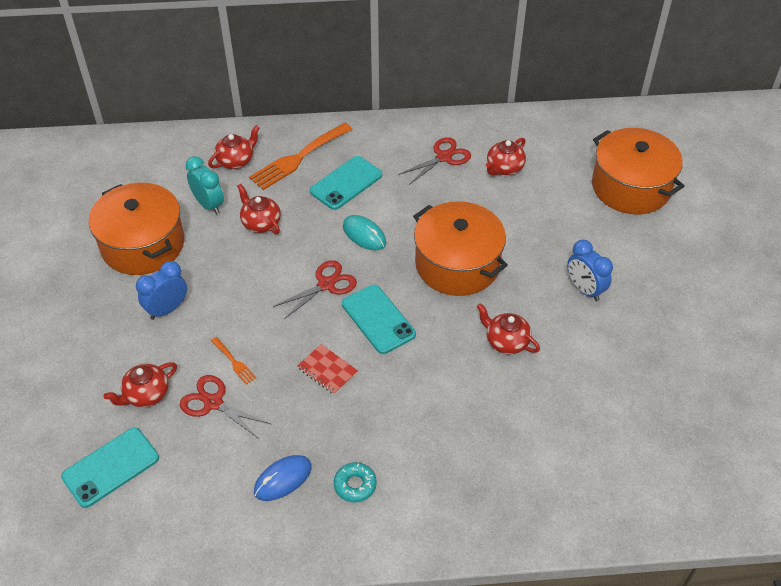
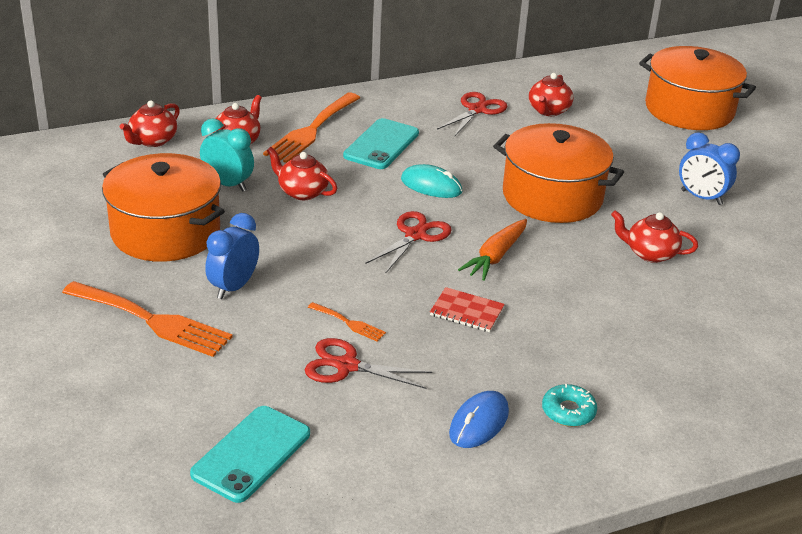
camera: 20 degrees left, 15 degrees down
red teapot [103,362,177,407] -> red teapot moved to [120,100,180,147]
turquoise phone [342,285,416,354] -> orange carrot [458,219,527,281]
none -> orange fork [62,281,233,357]

